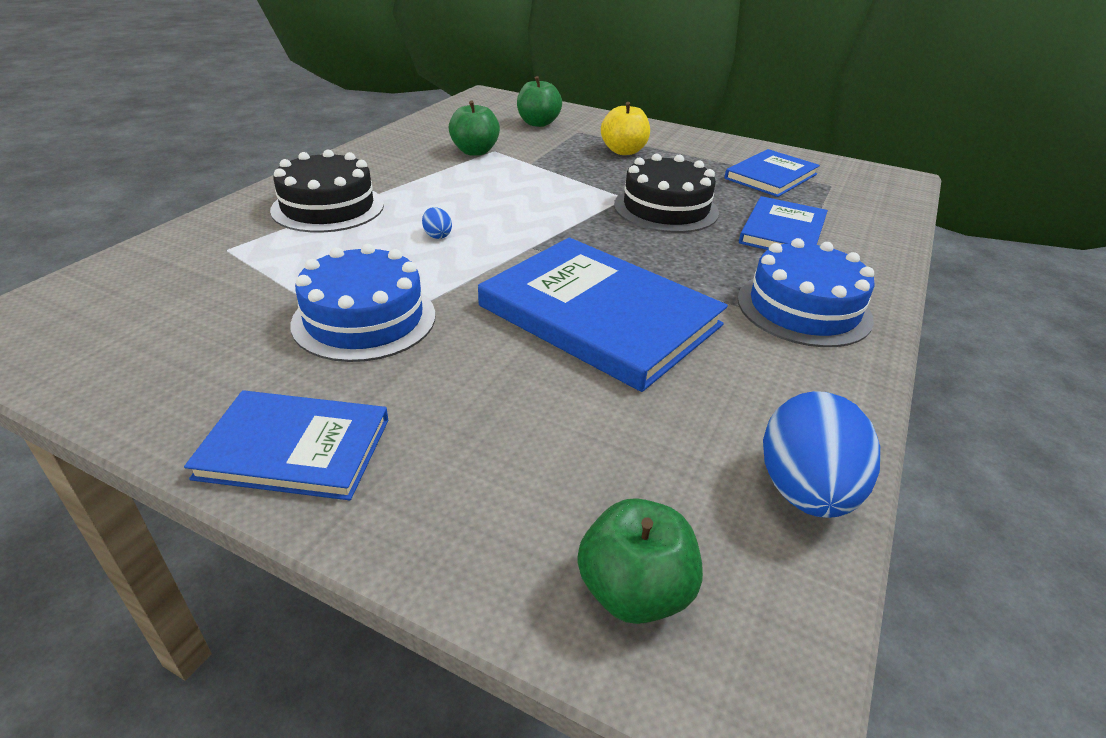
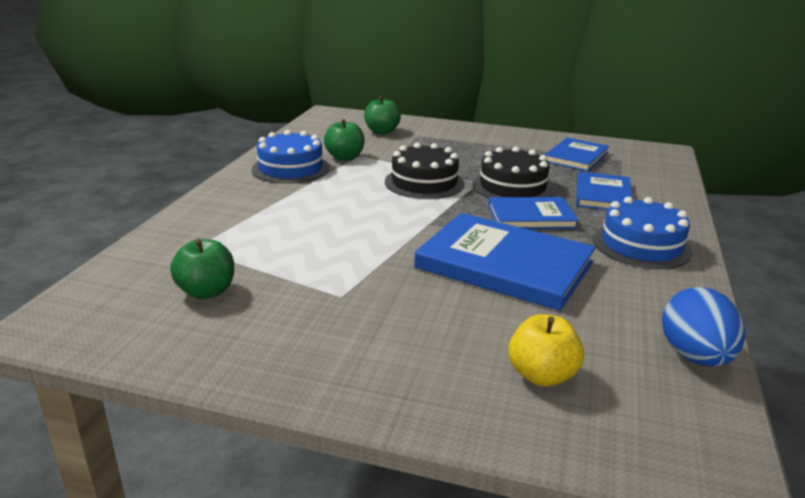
camera: 10 degrees left, 10 degrees down
blue book [184,390,388,500] -> blue book moved to [488,197,579,229]
black cake [270,150,384,233] -> black cake moved to [385,143,464,199]
blue cake [290,244,435,362] -> blue cake moved to [252,130,330,184]
blue egg [422,207,452,239] -> none
green apple [577,498,703,624] -> green apple moved to [170,238,234,299]
yellow apple [601,102,650,155] -> yellow apple moved to [508,314,584,387]

